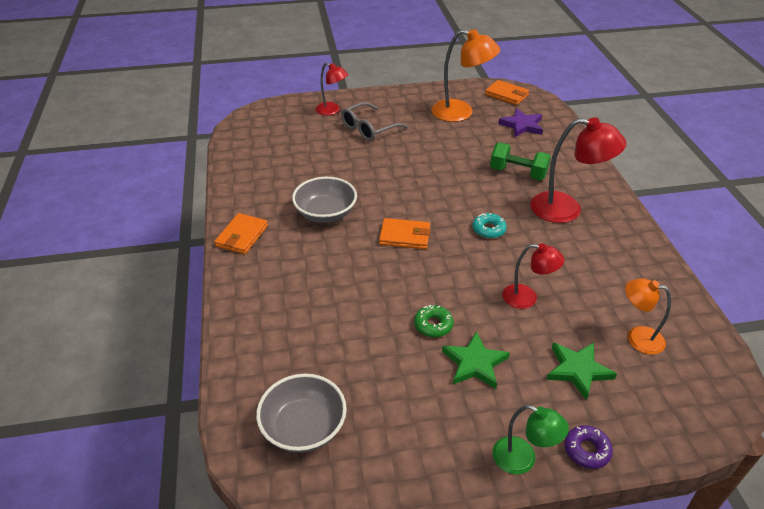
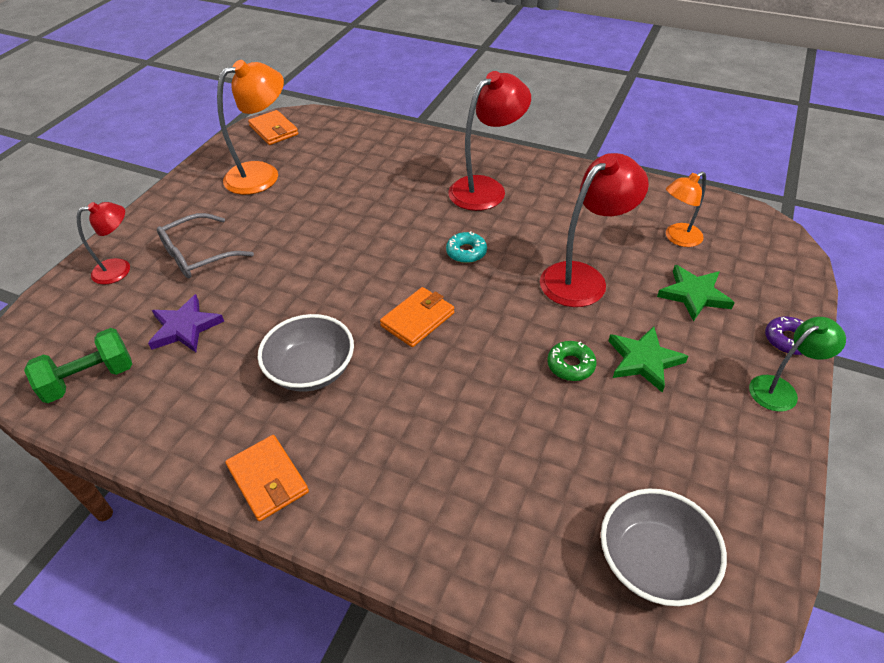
camera: 55 degrees left, 5 degrees up
grey glasses [341,102,408,141] -> grey glasses turned 60 degrees clockwise [157,213,254,278]
orange wallet [485,80,529,105] -> orange wallet turned 75 degrees clockwise [248,110,298,145]
green dumbbell [490,143,551,180] -> green dumbbell moved to [24,328,132,403]
purple star [498,108,543,137] -> purple star moved to [148,294,224,352]
red lamp [502,243,564,309] -> red lamp [540,153,649,307], size x1.67

